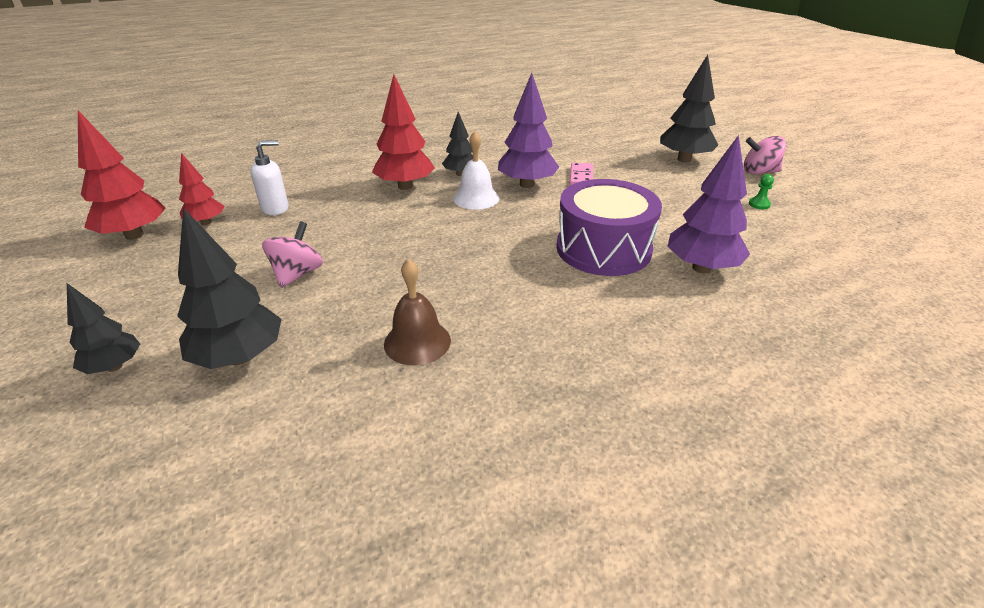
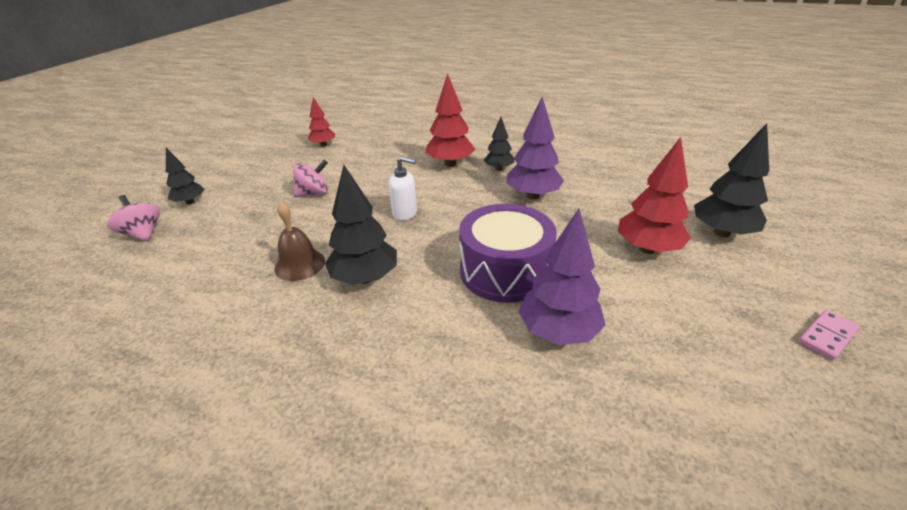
camera: 45 degrees right, 0 degrees up
red tree [78,110,166,240] -> red tree moved to [618,137,691,254]
black tree [177,208,282,369] -> black tree moved to [325,165,397,285]
white soap dispenser [250,140,289,215] -> white soap dispenser moved to [389,156,417,221]
white bell [453,131,499,210] -> none
pink domino [570,162,593,185] -> pink domino moved to [798,309,860,360]
pink spinning top [744,136,786,174] -> pink spinning top moved to [107,195,160,242]
green pawn [749,174,774,209] -> none

